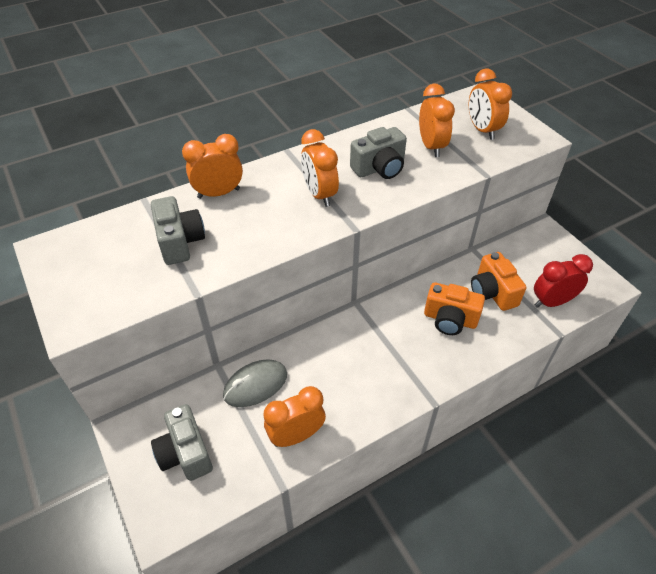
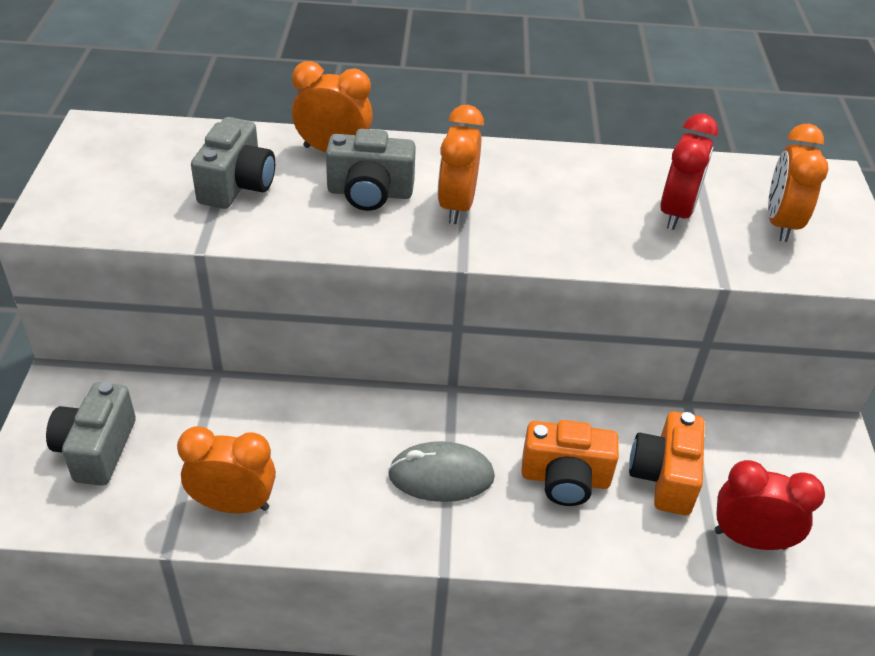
camera: 30 degrees right, 5 degrees down
grey mouse [223,359,287,407] -> grey mouse moved to [388,441,495,502]
grey camera [350,127,407,179] -> grey camera moved to [326,129,416,211]
orange clock [419,83,455,157] -> red clock [660,114,718,230]
orange camera [424,282,485,335] -> orange camera turned 45 degrees counterclockwise [521,420,619,506]

